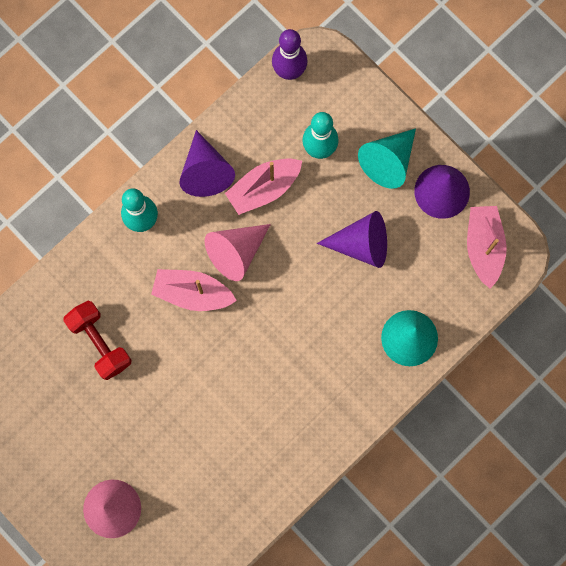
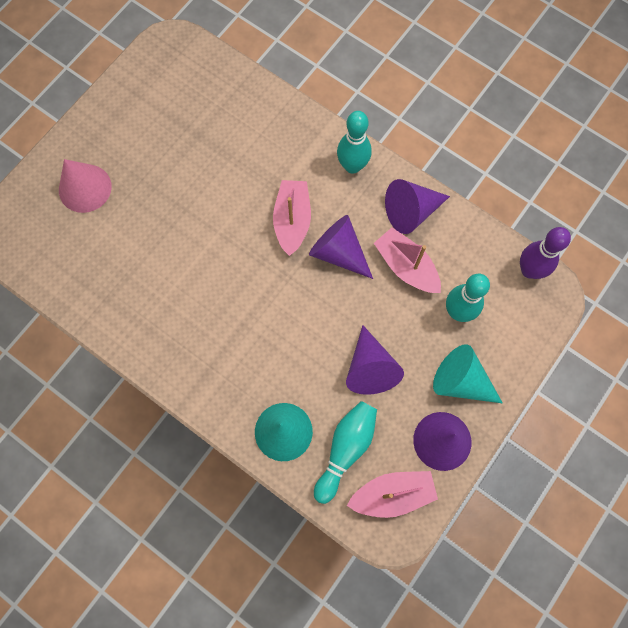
camera: 80 degrees right, 5 degrees down
red dumbbell [63,301,132,380] -> none
pink cone [205,224,271,281] -> purple cone [309,215,373,279]
none -> turquoise bowling pin [314,401,377,504]

